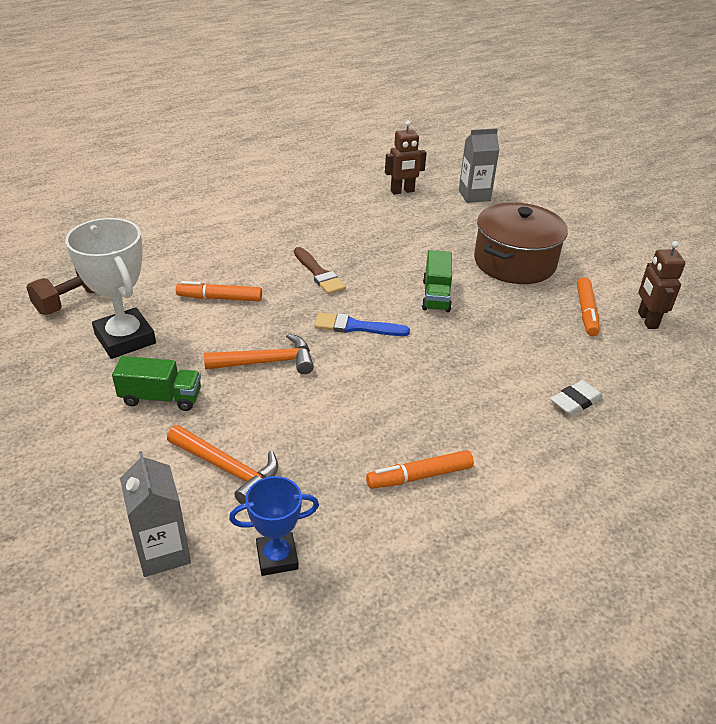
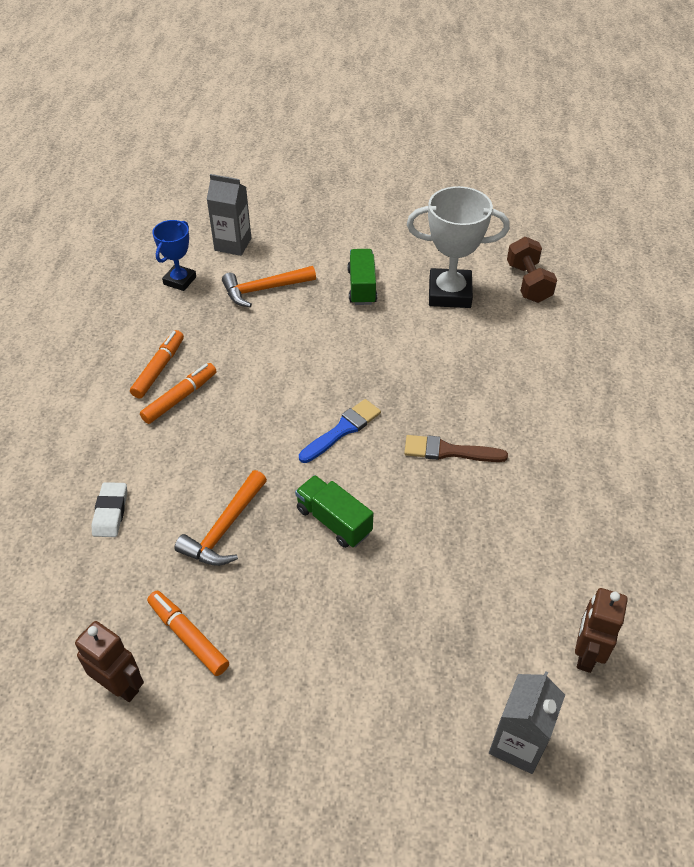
camera: 130 degrees right, 10 degrees up
green truck [112,356,201,411] -> green truck turned 135 degrees clockwise [348,249,377,305]
orange marker [176,281,262,301] -> orange marker moved to [140,363,216,424]
orange hammer [204,333,314,374] -> orange hammer moved to [174,470,267,566]
brown pot [474,202,568,284] -> none

